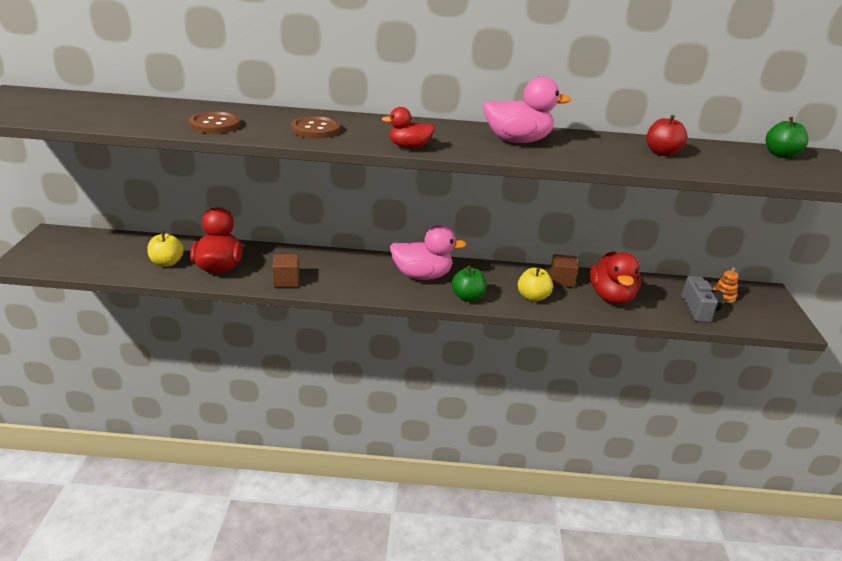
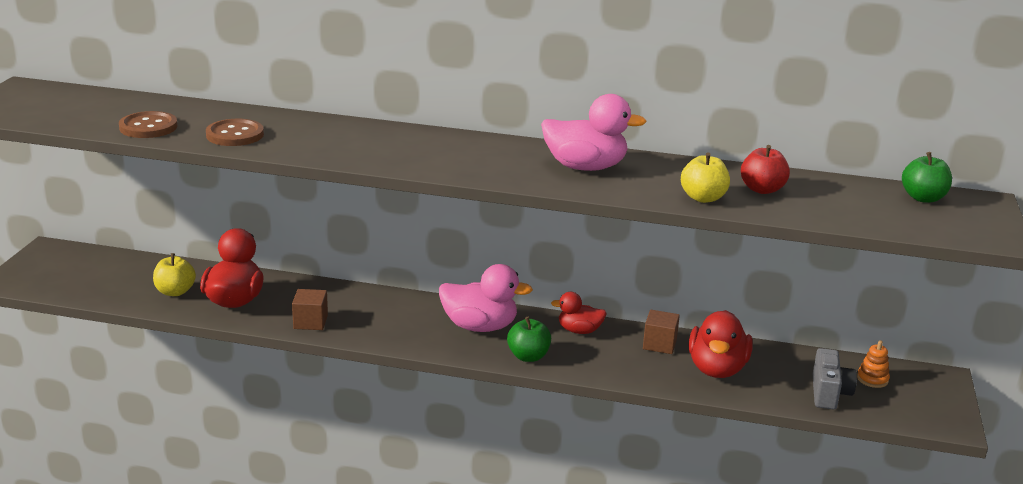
camera: 10 degrees right, 5 degrees down
brown button [291,116,340,138] -> brown button moved to [119,111,178,138]
red duck [382,107,435,149] -> red duck moved to [551,292,607,334]
yellow apple [518,267,553,302] -> yellow apple moved to [681,152,730,203]

